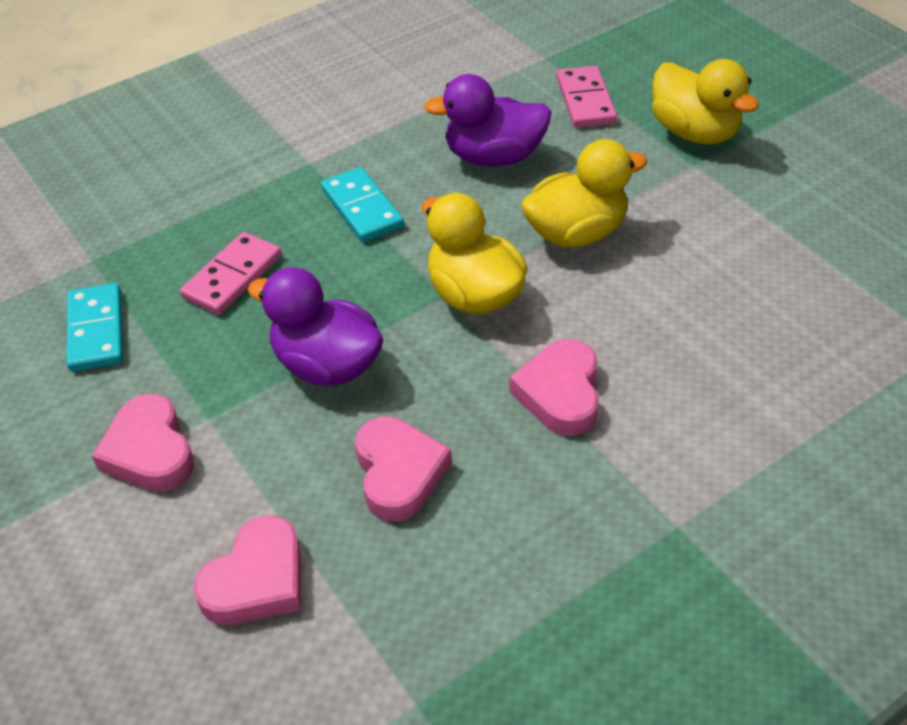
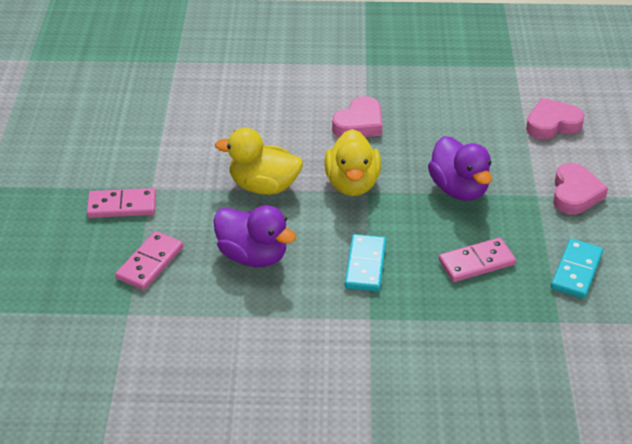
camera: 145 degrees left, 5 degrees down
pink heart [355,417,452,522] -> none
yellow duck [652,59,759,144] -> pink domino [87,188,156,218]

